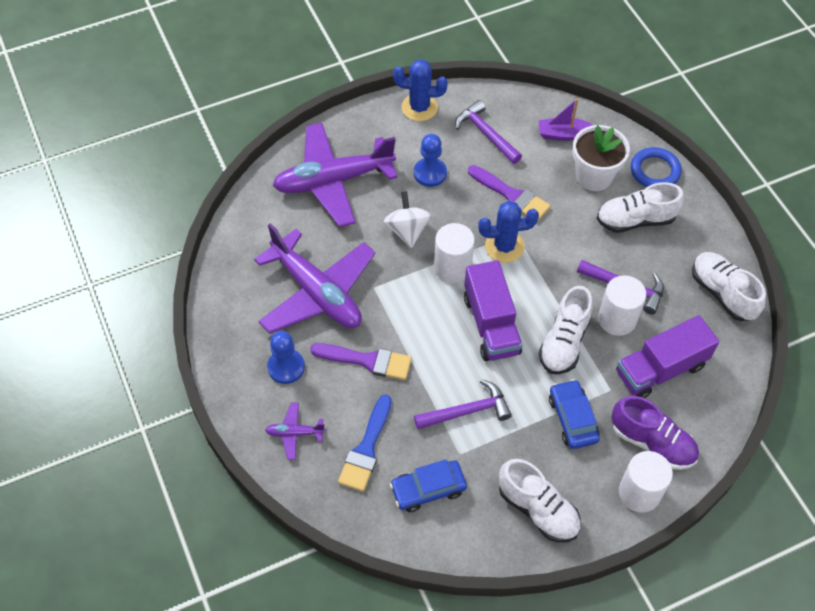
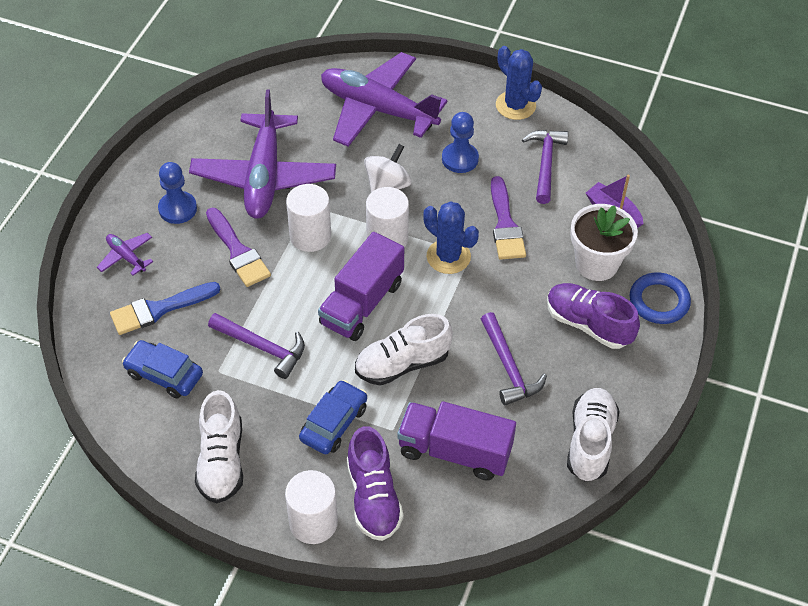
camera: 45 degrees right, 5 degrees down
white shoe [597,182,684,233] -> purple shoe [547,283,640,349]
white cylinder [598,275,646,336] -> white cylinder moved to [286,184,331,252]

